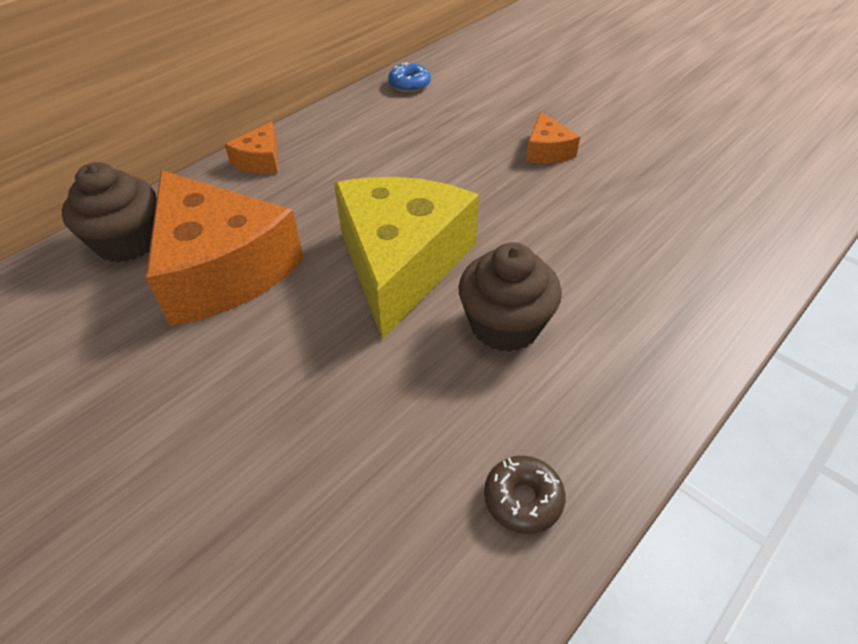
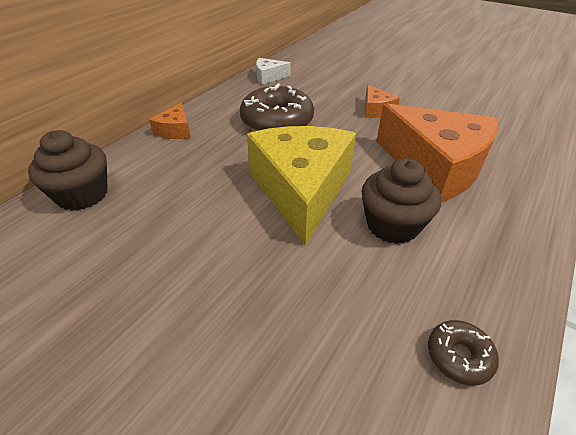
camera: 10 degrees left, 5 degrees down
orange cheese [146,170,304,326] -> orange cheese moved to [376,104,499,202]
blue donut [388,62,431,93] -> white cheese [256,58,291,85]
none -> brown donut [240,83,314,131]

